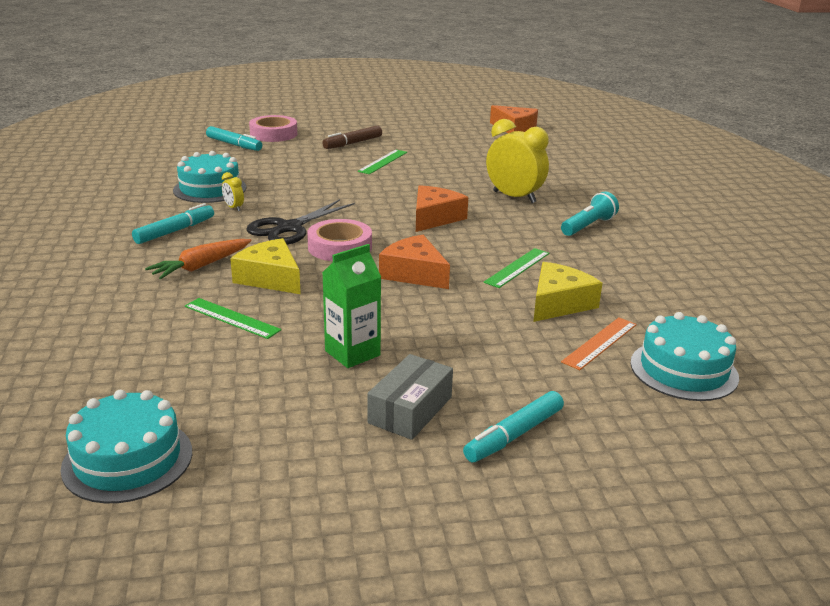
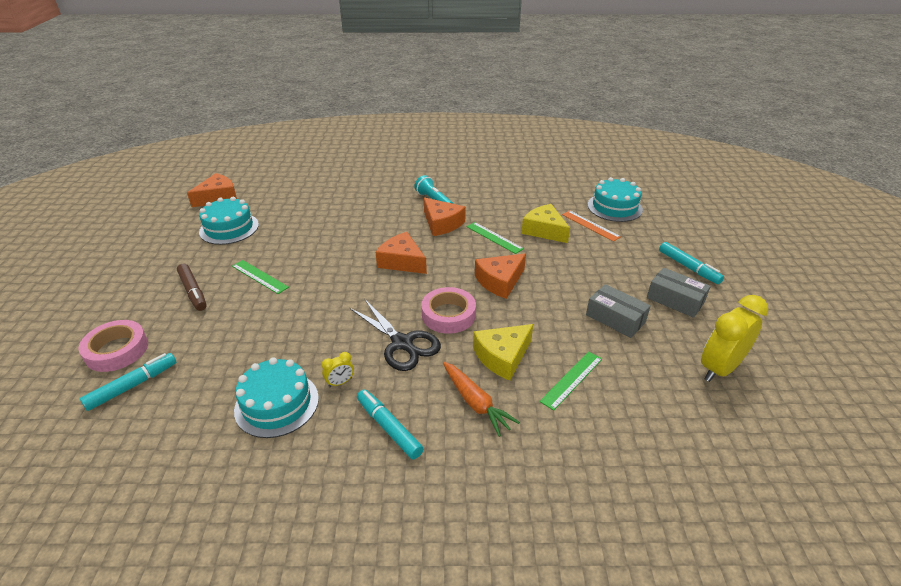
camera: 80 degrees left, 10 degrees up
turquoise cake [61,390,192,503] -> turquoise cake moved to [199,197,259,245]
green carton [322,244,381,368] -> grey box [586,284,651,338]
yellow clock [486,119,549,203] -> yellow clock moved to [701,295,768,382]
none -> orange cheese [424,197,466,236]

